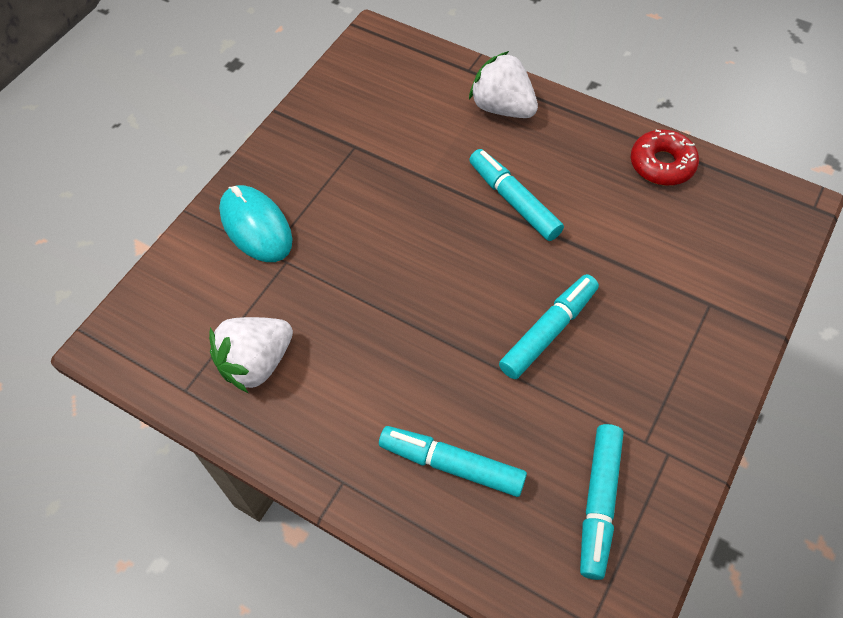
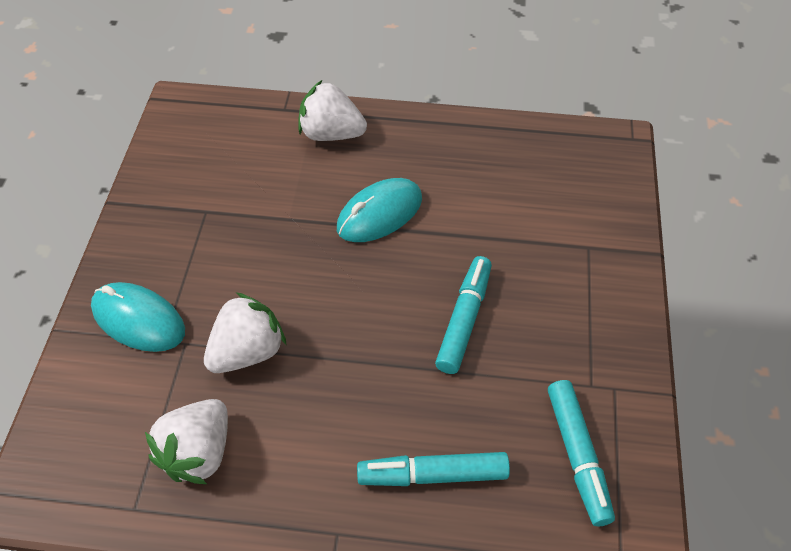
camera: 25 degrees left, 5 degrees down
turquoise marker [469,149,564,241] -> turquoise mouse [337,178,422,242]
red donut [631,129,699,186] -> none
none -> white strawberry [204,292,287,373]

